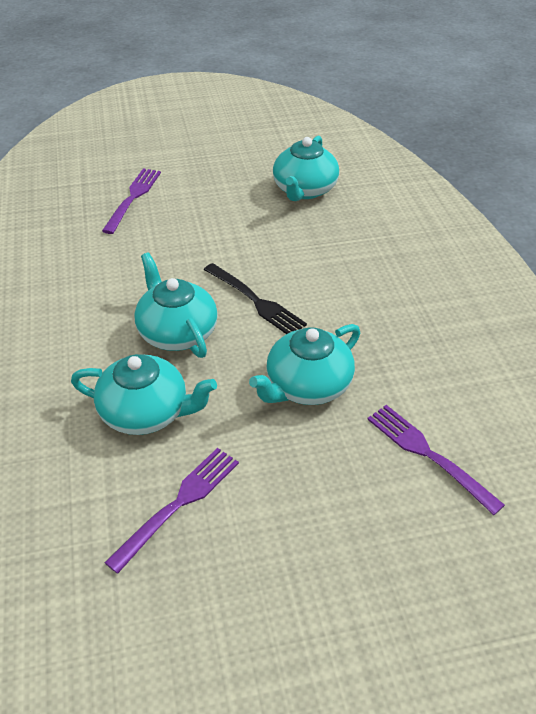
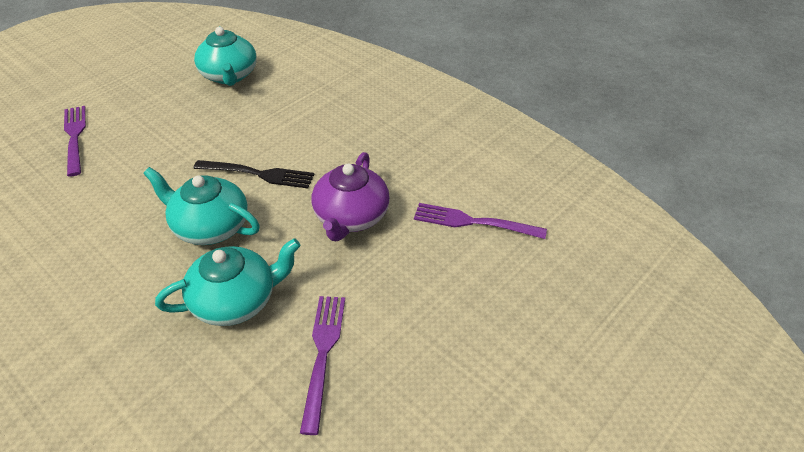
camera: 35 degrees left, 0 degrees up
turquoise teapot [249,324,360,405] -> purple teapot [312,152,390,241]

